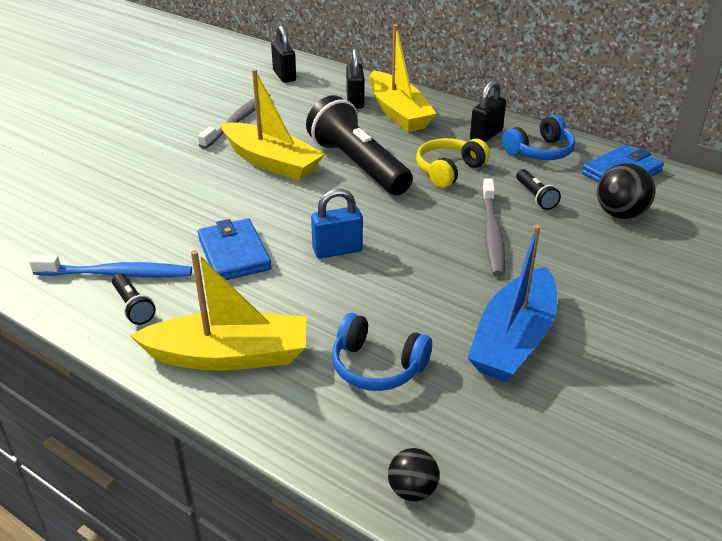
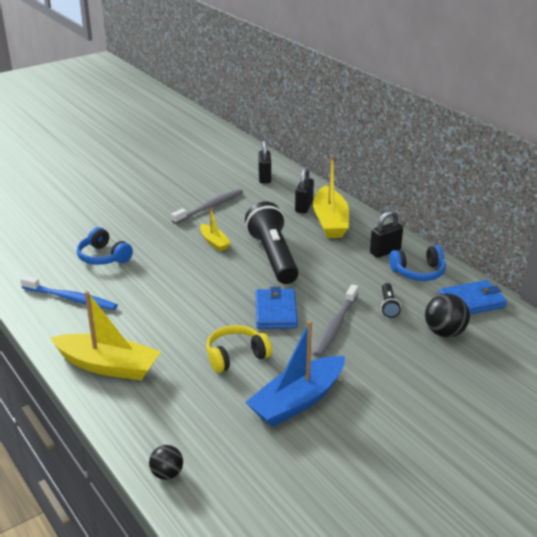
camera: 20 degrees right, 5 degrees down
black flashlight [112,273,156,325] -> none
blue wallet [198,218,272,280] -> blue wallet moved to [256,287,298,329]
yellow boat [221,69,325,181] -> yellow boat [200,207,231,251], size x0.53
blue padlock [311,189,363,258] -> none
blue headphones [332,313,432,391] -> blue headphones moved to [77,227,133,265]
yellow headphones [416,138,490,188] -> yellow headphones moved to [206,325,272,373]

